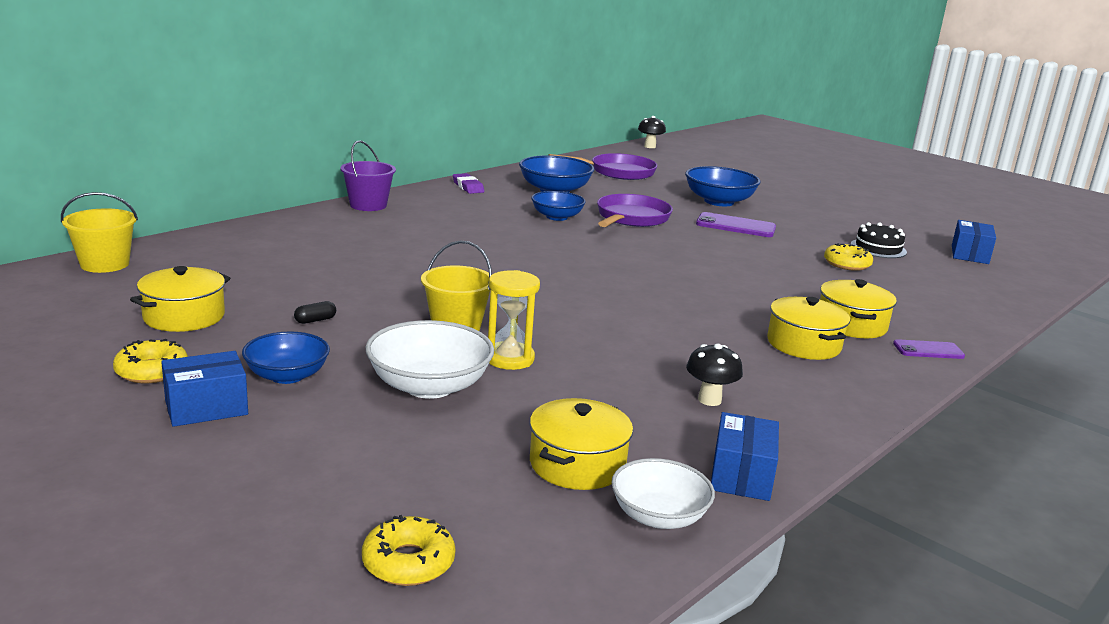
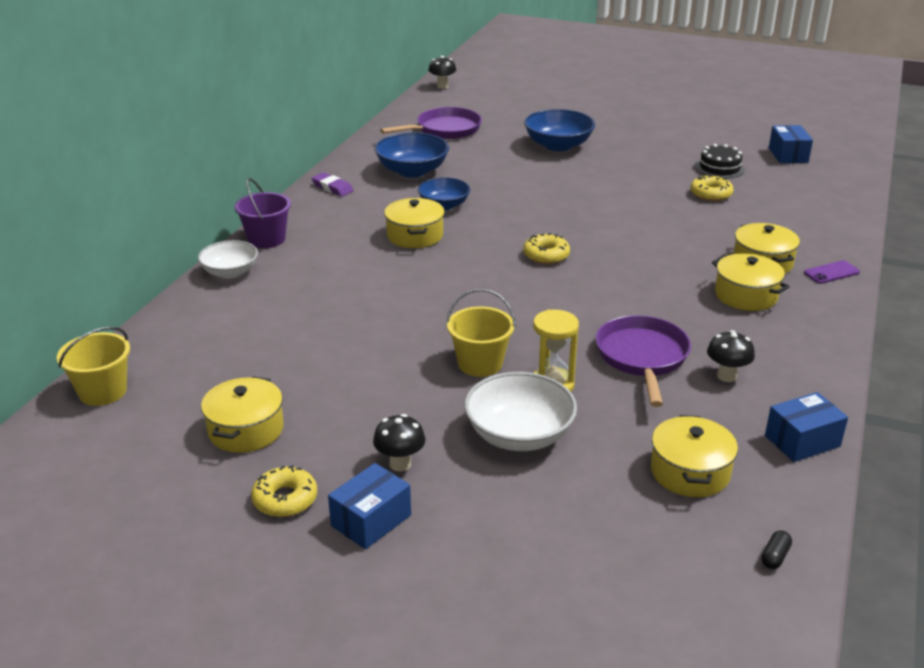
camera: 20 degrees left, 10 degrees up
blue bowl [242,331,330,384] -> black mushroom [373,414,426,471]
black capsule [294,301,336,324] -> black capsule moved to [761,530,792,569]
yellow donut [362,515,455,586] -> yellow donut moved to [523,233,570,264]
purple pan [597,194,673,227] -> purple pan moved to [596,315,691,407]
white bowl [611,458,715,529] -> white bowl moved to [198,240,258,278]
purple phone [696,212,776,237] -> none
blue box [711,412,779,501] -> blue box turned 75 degrees clockwise [765,392,848,462]
none -> yellow pot [384,198,445,248]

